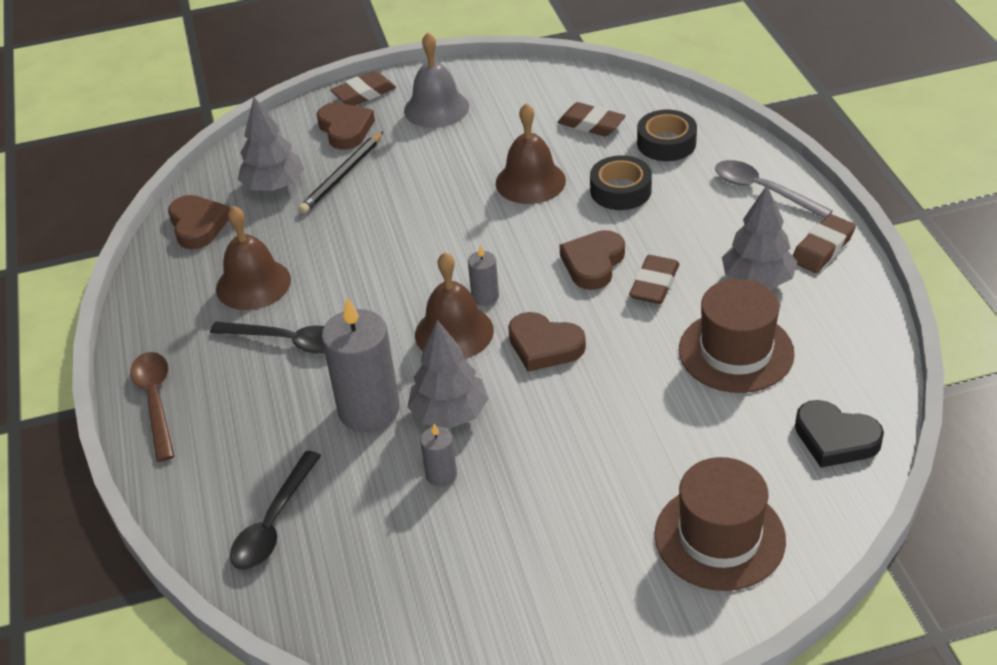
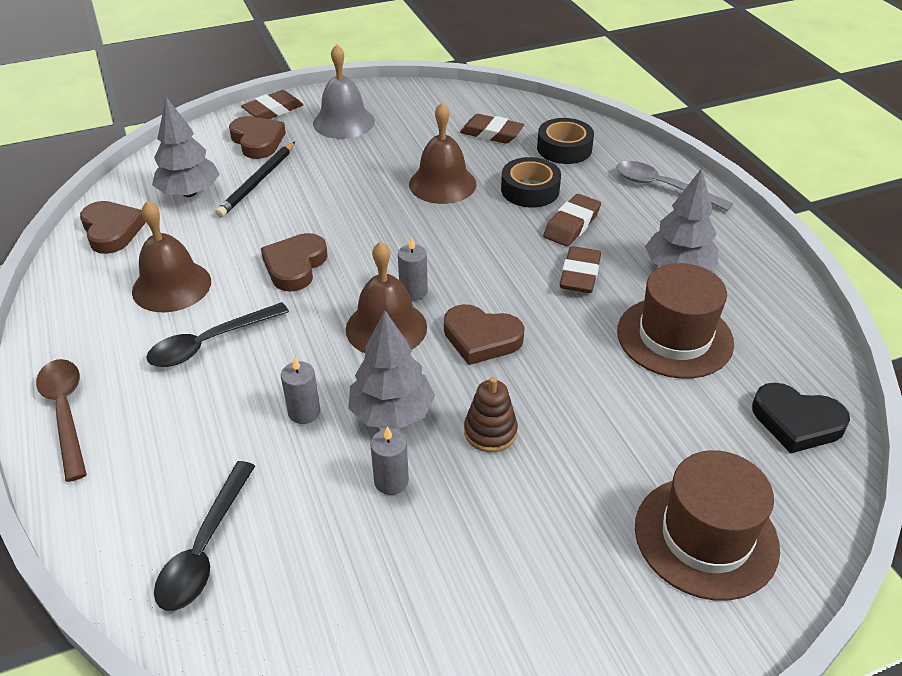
camera: 10 degrees left, 0 degrees up
black spoon [210,322,325,354] -> black spoon turned 135 degrees clockwise [146,302,289,367]
grey candle [321,297,400,432] -> grey candle [281,357,320,424], size x0.48
brown heart [560,230,625,290] -> brown heart moved to [261,233,328,292]
brown eraser [793,214,856,273] -> brown eraser moved to [543,194,601,246]
none -> brown stacking toy [464,377,518,452]

